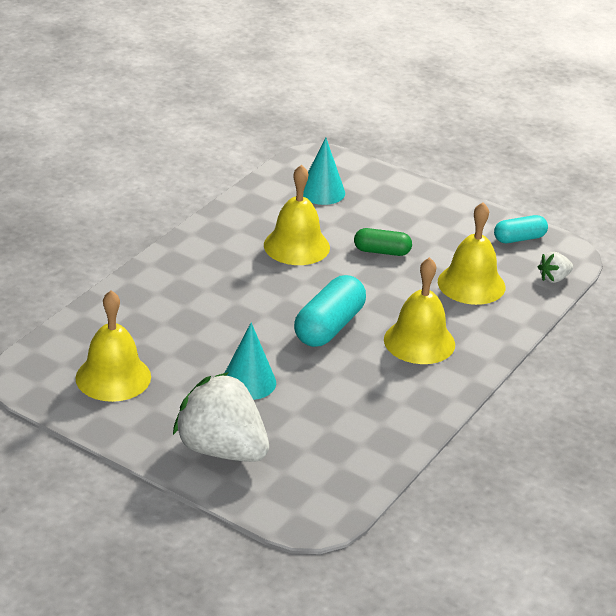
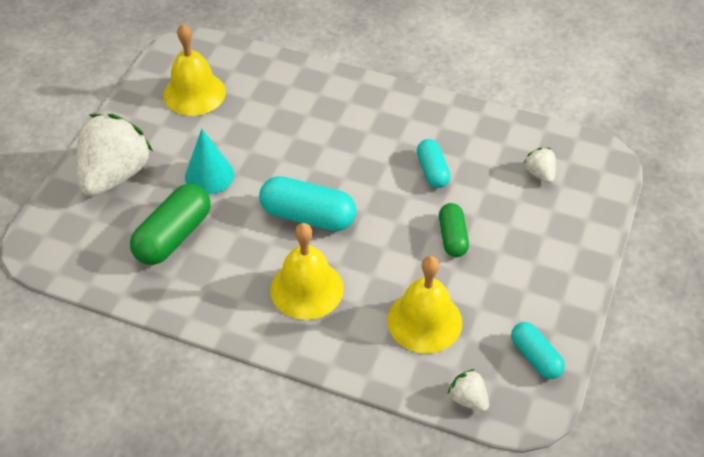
camera: 80 degrees right, 15 degrees up
yellow bell [264,165,330,265] -> turquoise capsule [417,139,450,188]
turquoise cone [303,138,345,205] -> white strawberry [524,148,556,183]
none -> green capsule [130,184,211,265]

